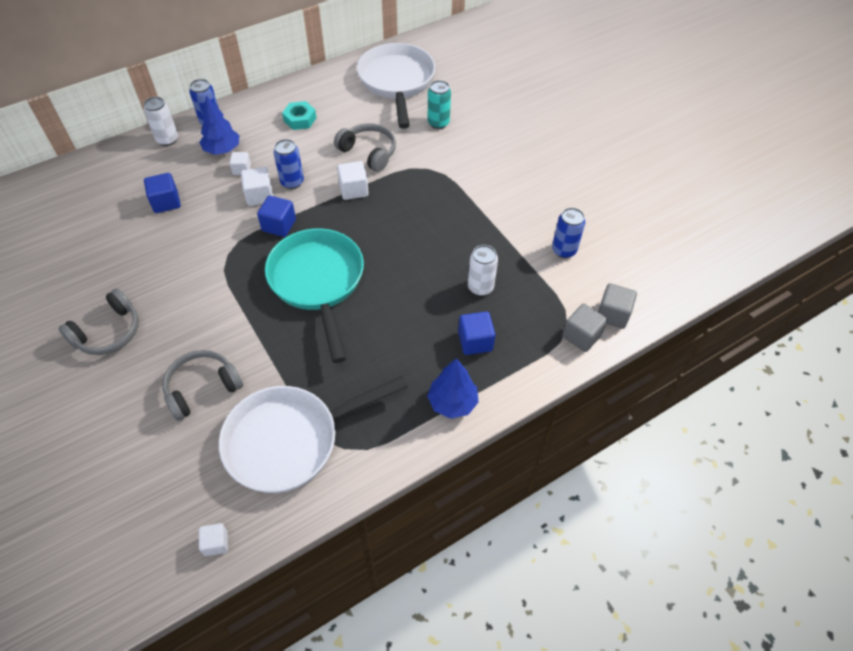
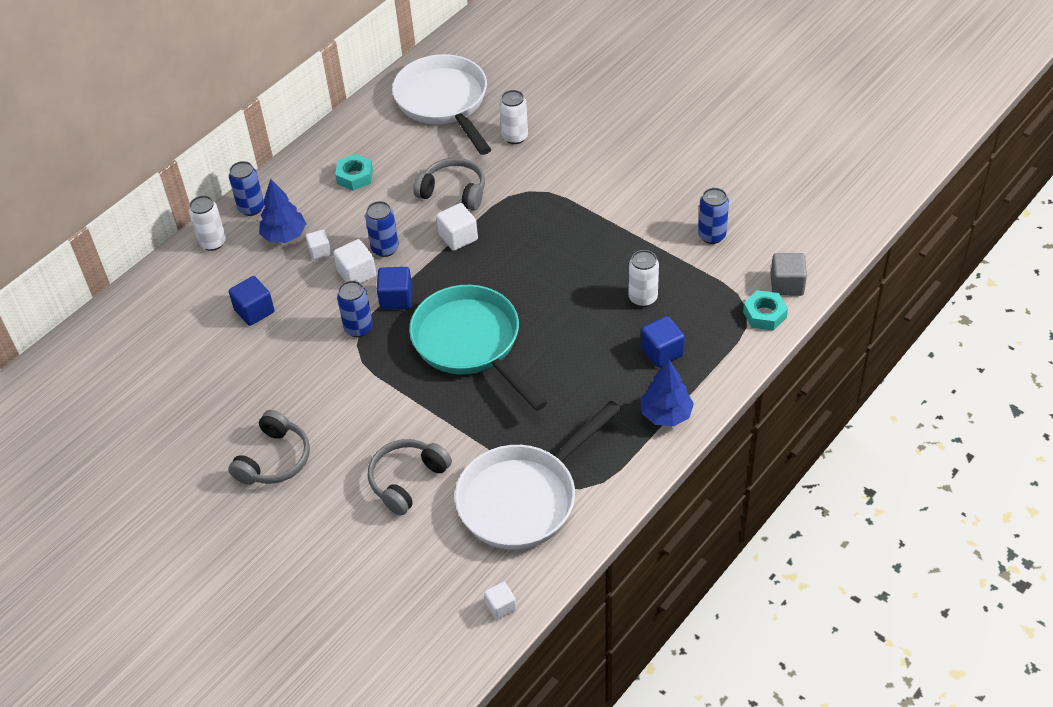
camera: 15 degrees left, 5 degrees down
turquoise can [428,80,451,129] -> white can [499,90,528,144]
grey cube [562,304,608,352] -> turquoise nut [743,290,788,331]
none -> blue can [337,281,373,337]

